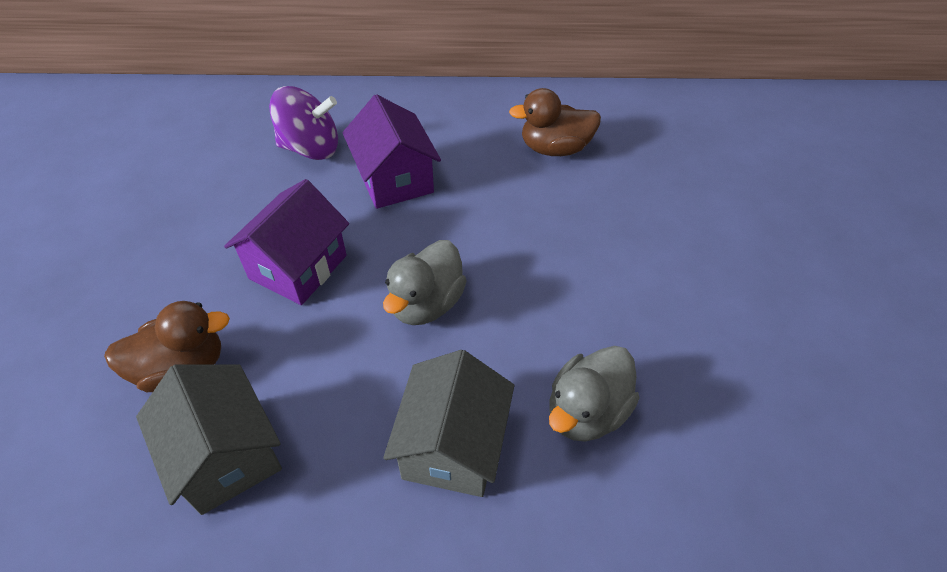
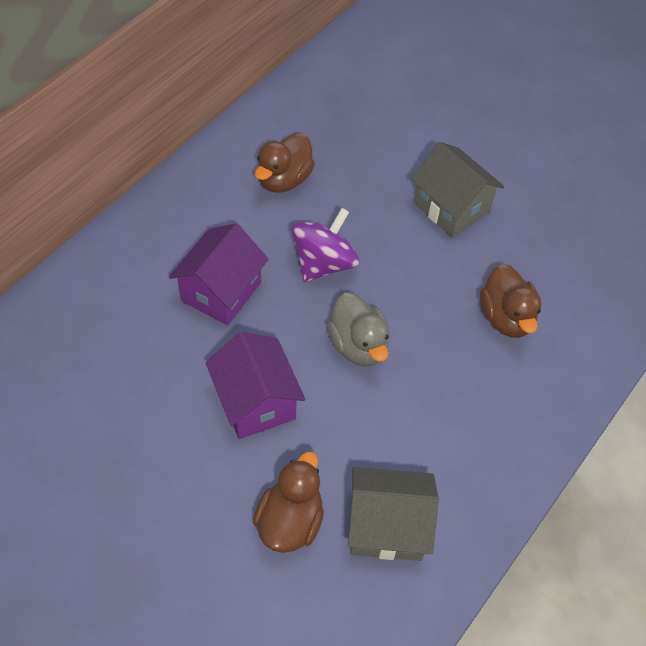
camera: 55 degrees left, 5 degrees up
purple spinning top [269,86,338,160] -> purple spinning top moved to [291,208,359,282]
purple house [342,94,441,209] -> purple house turned 75 degrees counterclockwise [169,223,269,325]
grey house [383,350,514,497] -> grey house moved to [410,142,504,238]
grey duck [549,346,640,442] -> brown duck [480,264,542,338]

